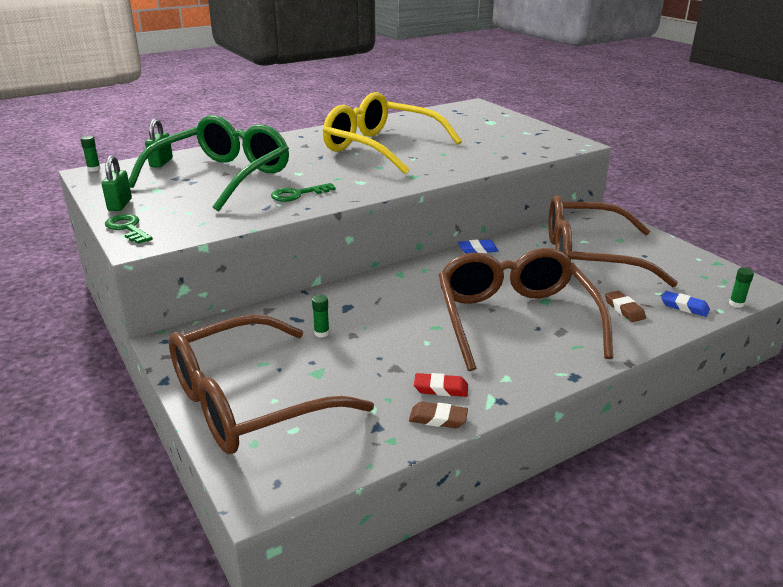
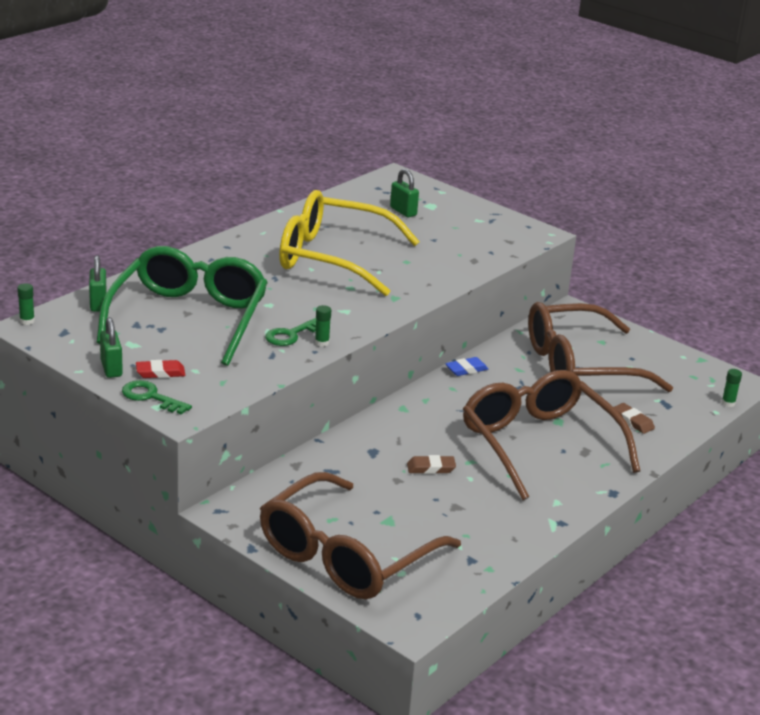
camera: 20 degrees left, 0 degrees up
green glue stick [312,295,329,338] -> green glue stick moved to [315,305,331,347]
brown eraser [409,402,468,428] -> brown eraser moved to [407,455,456,474]
red eraser [414,373,468,397] -> red eraser moved to [136,360,185,378]
blue eraser [661,291,710,317] -> none
none -> green padlock [390,169,419,217]

